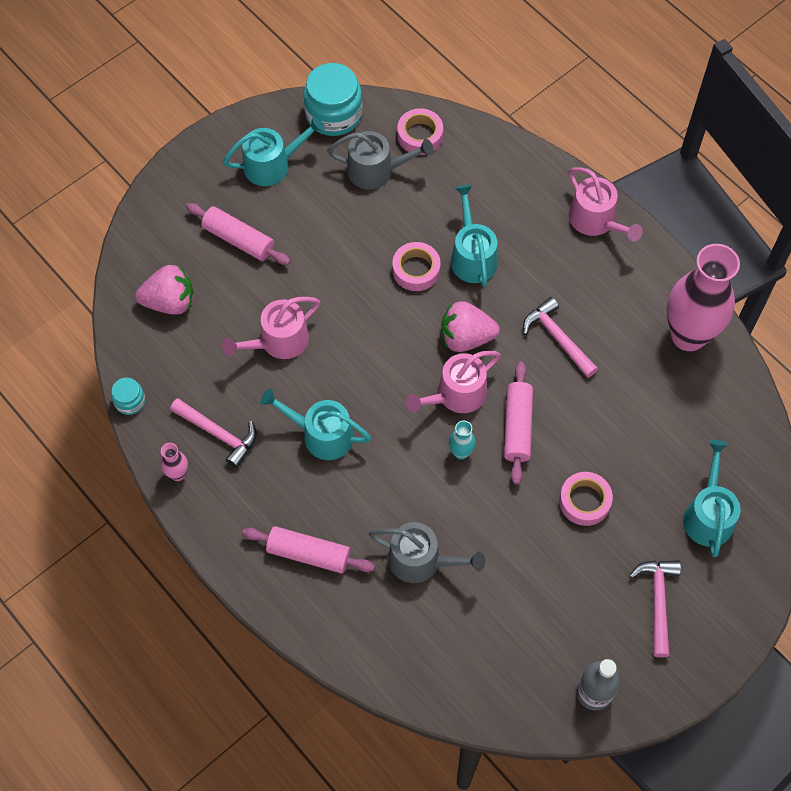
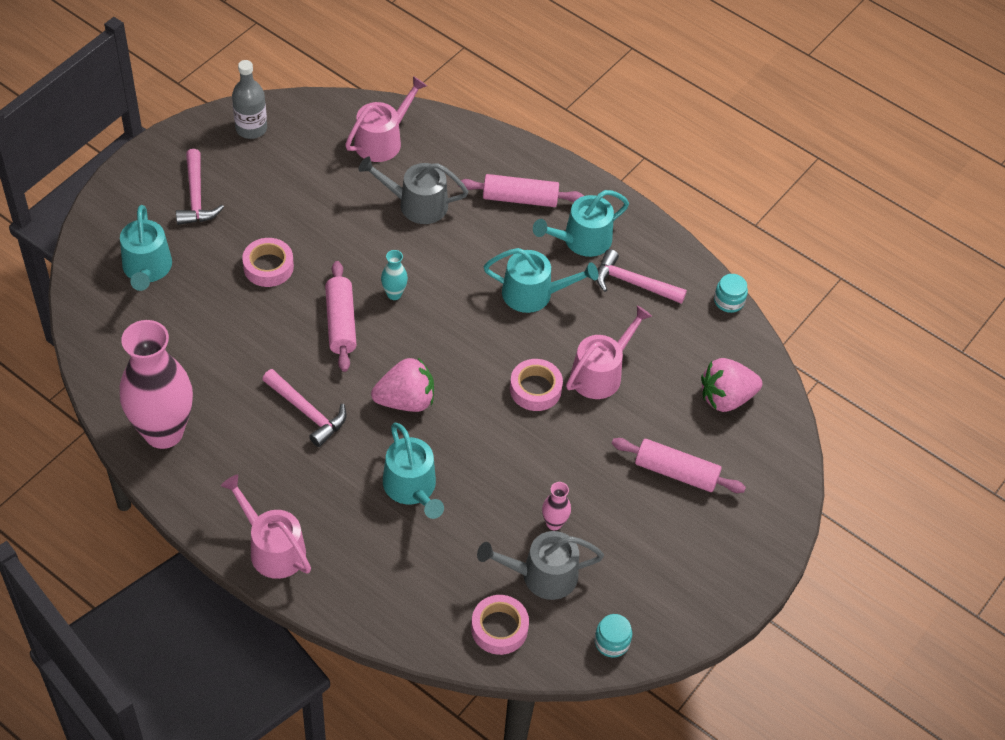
camera: 165 degrees right, 10 degrees down
pink vase [161,443,188,481] -> pink vase moved to [542,482,571,530]
turquoise watering can [223,116,325,186] -> turquoise watering can moved to [533,190,629,257]
turquoise jar [303,63,363,136] -> turquoise jar [594,614,632,658], size x0.50
pink tape [392,242,441,291] -> pink tape moved to [510,359,563,411]
pink watering can [406,351,501,413] -> pink watering can moved to [345,76,427,162]

